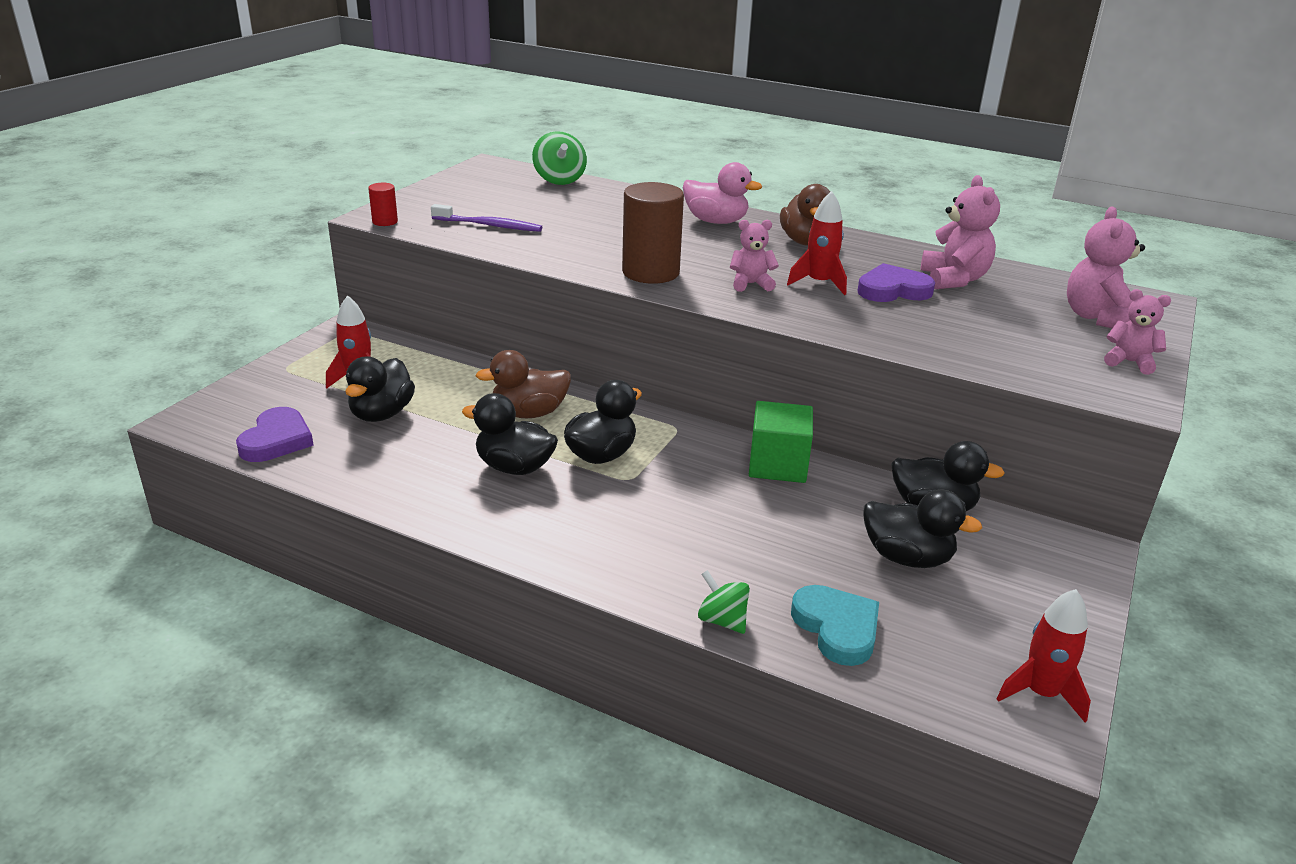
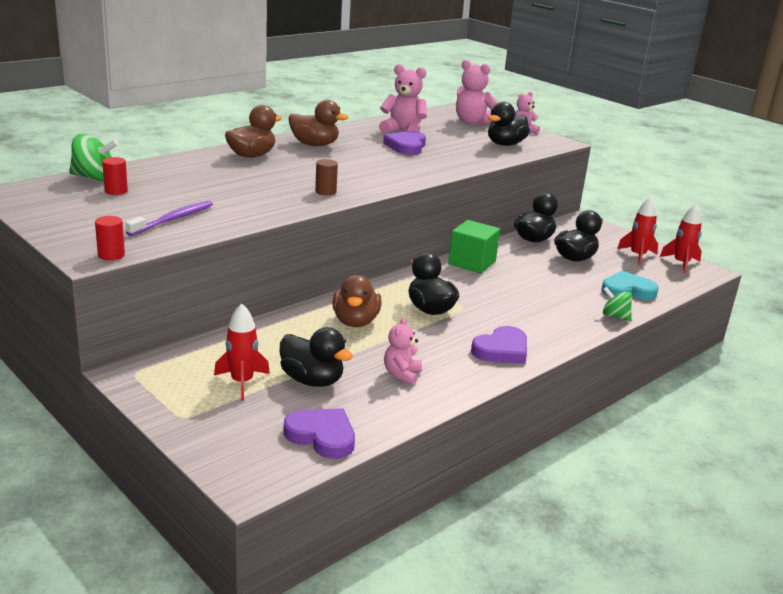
camera: 70 degrees left, 5 degrees down
black duck [462,393,558,475] -> black duck moved to [488,102,530,146]
brown cylinder [622,182,684,284] -> brown cylinder [315,159,338,195], size x0.47
pink duck [683,162,762,224] -> brown duck [225,105,282,158]
green spinning top [698,570,750,634] -> green spinning top turned 60 degrees clockwise [603,287,632,321]
pink teddy bear [730,220,779,292] -> pink teddy bear moved to [384,317,422,385]
red rocket [787,191,847,295] -> red rocket moved to [617,196,658,265]
none -> red cylinder [102,157,128,195]
none -> purple heart [471,326,527,364]

